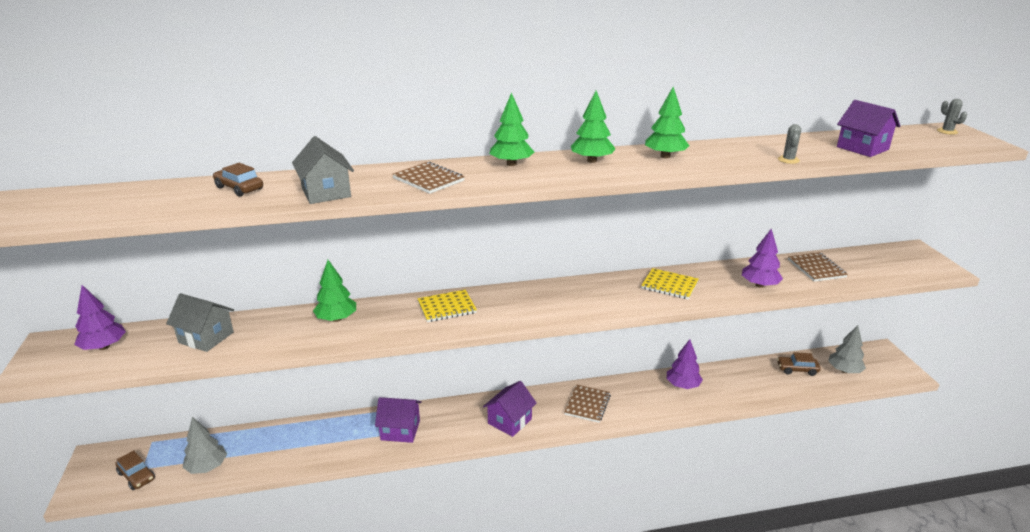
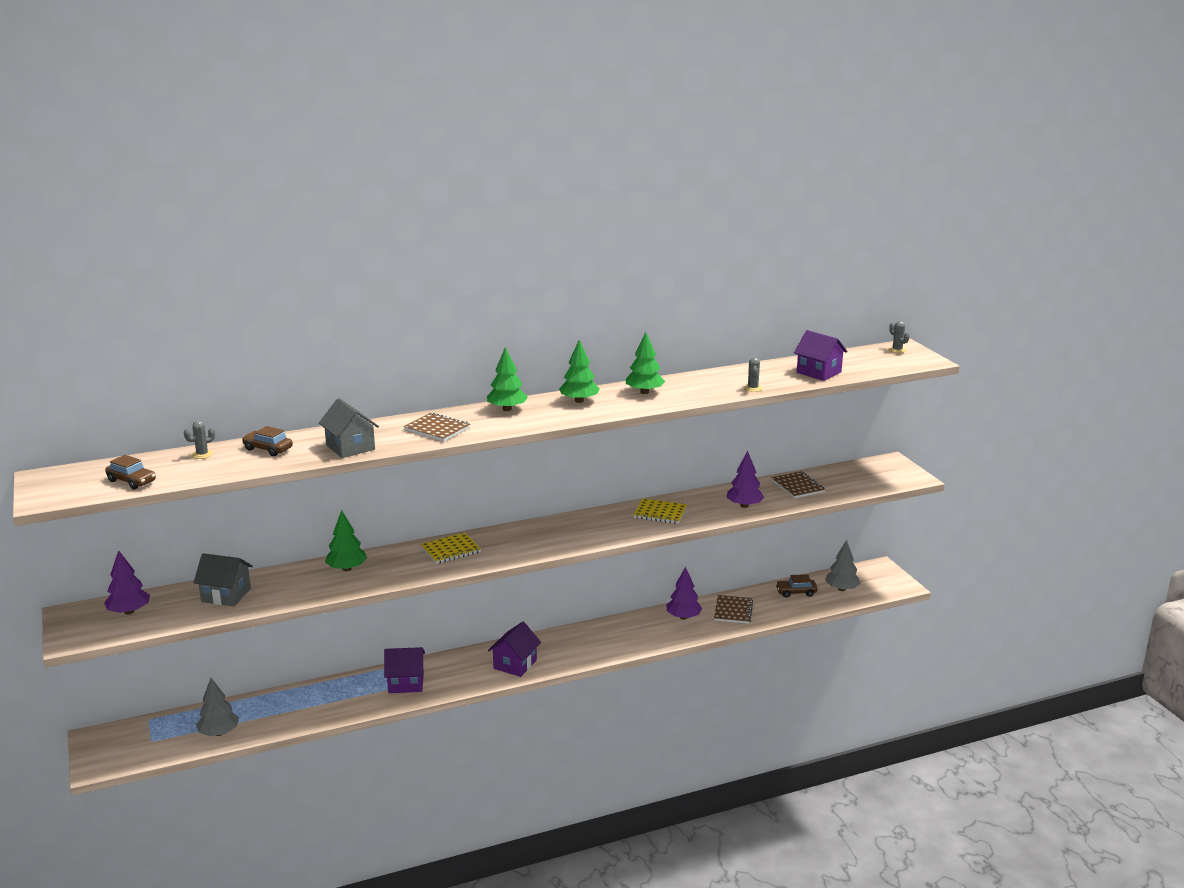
camera: 10 degrees left, 5 degrees down
brown car [115,450,155,490] -> brown car moved to [105,455,156,489]
brown notebook [564,384,611,423] -> brown notebook moved to [714,595,753,624]
none -> grey cactus [184,420,215,459]

